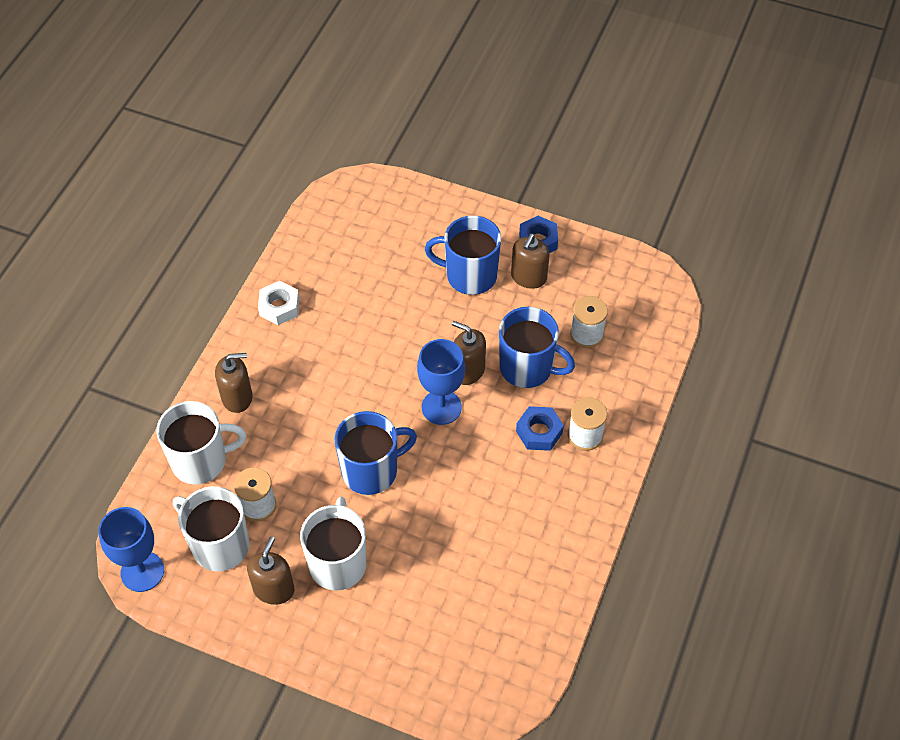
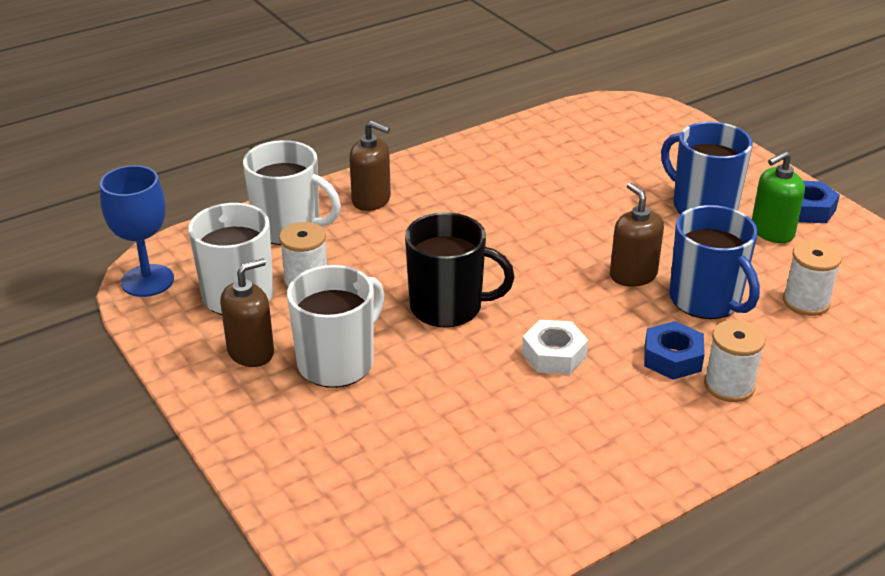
camera: 35 degrees right, 20 degrees down
white nut [258,281,299,325] -> white nut moved to [522,320,588,375]
blue mug [335,411,417,495] -> black mug [405,212,515,328]
blue goblet [417,339,465,425] -> none
brown soap dispenser [511,234,549,289] -> green soap dispenser [752,151,805,243]

